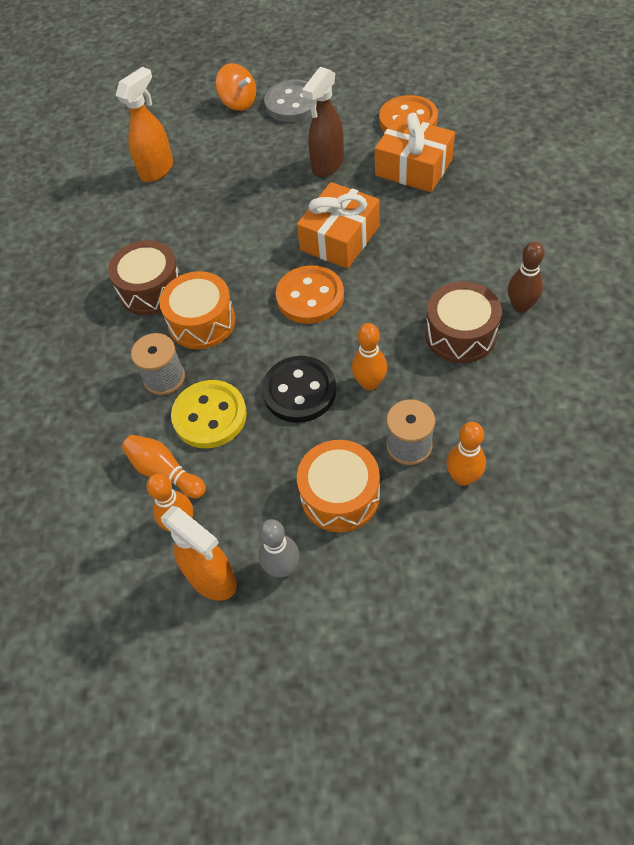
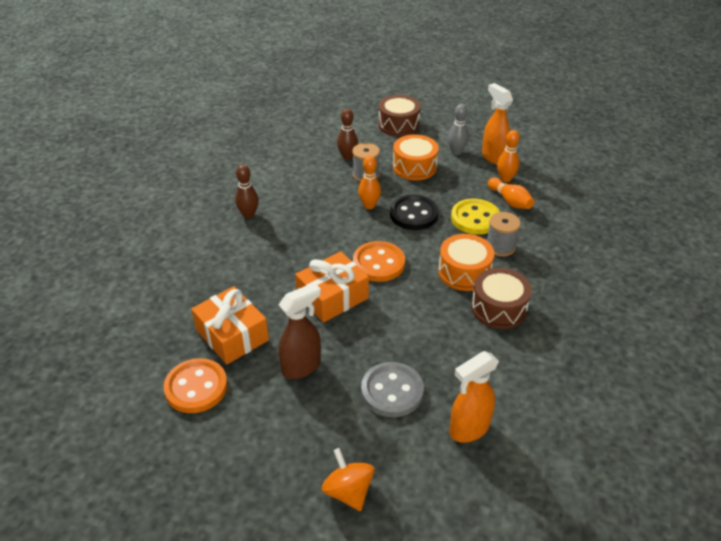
camera: 165 degrees left, 15 degrees down
grey button [264,80,312,122] -> grey button moved to [361,362,424,417]
brown drum [425,282,502,363] -> brown drum moved to [378,95,421,137]
orange bowling pin [446,422,486,486] -> brown bowling pin [337,109,358,160]

